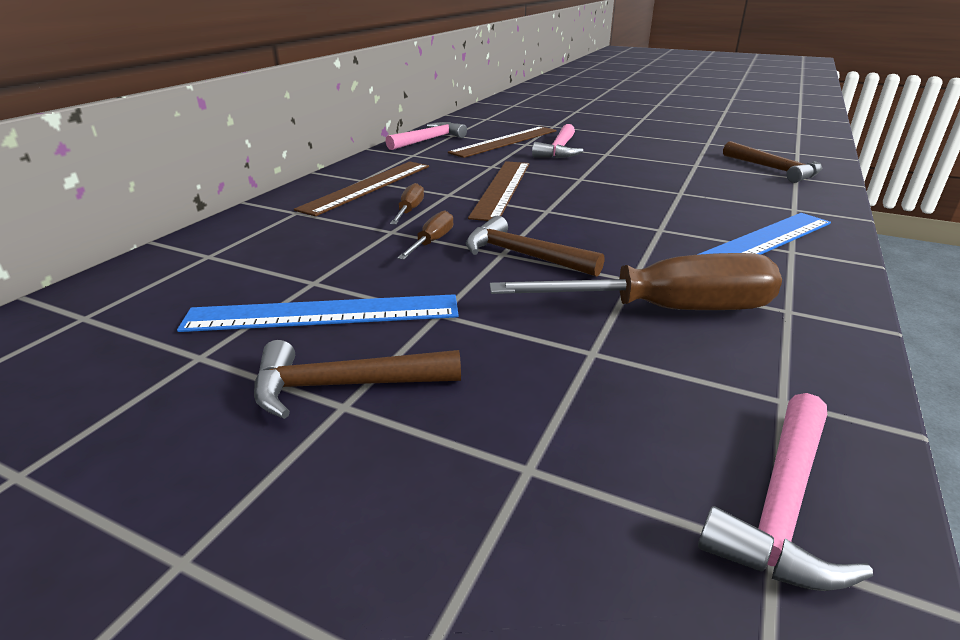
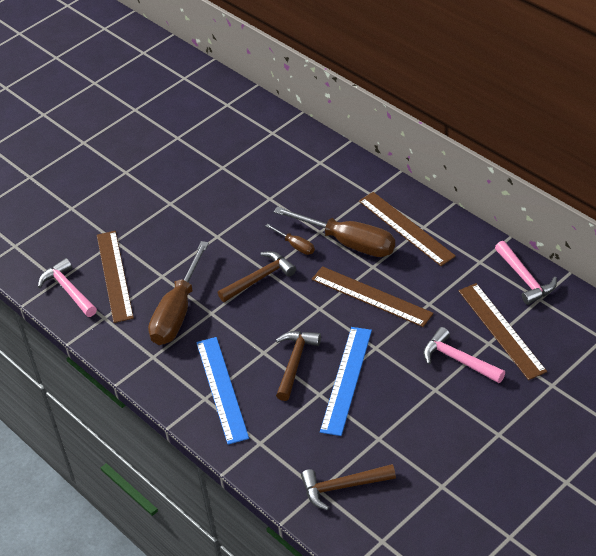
camera: 115 degrees right, 15 degrees up
blue ruler [177,294,459,332] -> blue ruler moved to [320,327,372,436]
brown hammer [254,340,461,419] -> brown hammer moved to [276,331,321,401]
brown screwdriver [390,183,424,224] -> brown screwdriver [273,206,395,257], size x2.14
none -> brown ruler [97,231,134,323]

